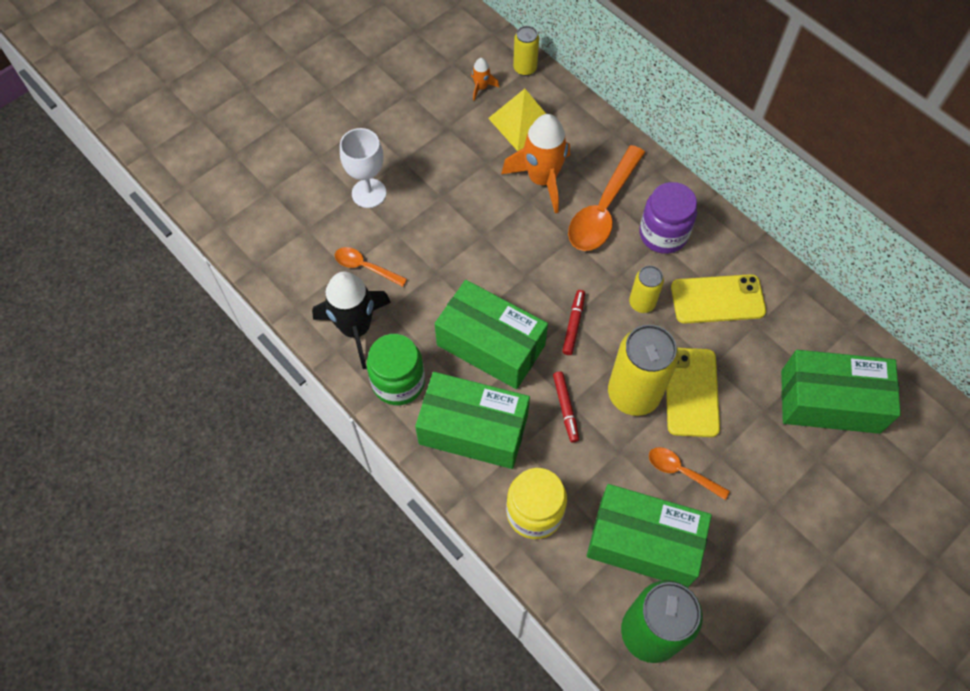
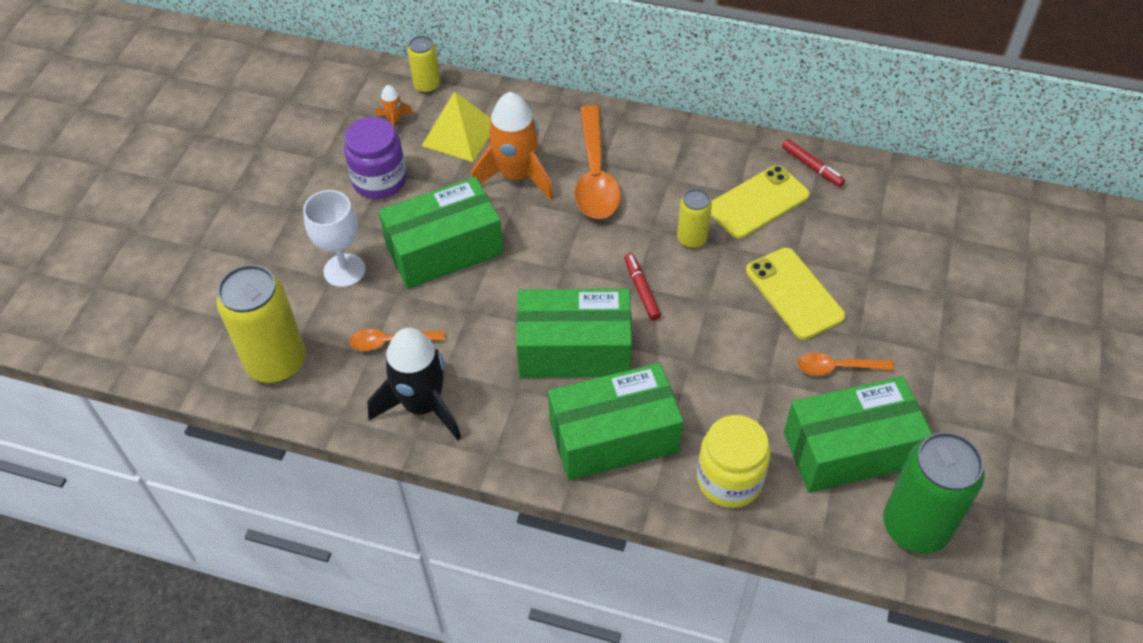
camera: 30 degrees left, 10 degrees down
green jar [367,334,425,405] -> none
red marker [553,371,579,442] -> red marker moved to [782,139,845,187]
yellow can [608,325,679,416] -> yellow can moved to [216,265,306,383]
purple jar [639,182,697,254] -> purple jar moved to [344,117,407,199]
green box [781,350,901,434] -> green box moved to [378,177,503,289]

